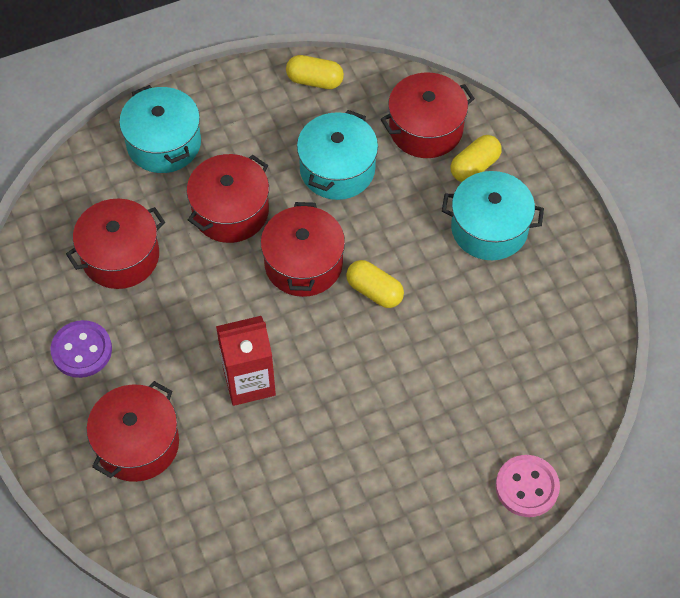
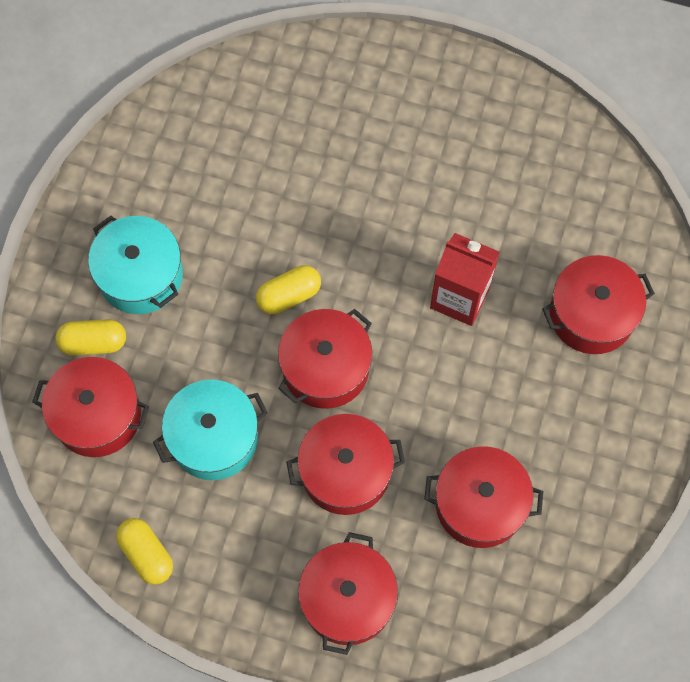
camera: 140 degrees left, 10 degrees up
purple button [50,320,112,378] -> none
turquoise pot [119,85,201,173] -> red pot [298,532,398,655]
yellow capsule [346,260,404,308] -> yellow capsule turned 75 degrees clockwise [256,265,321,314]
pink button [496,455,560,517] -> none

